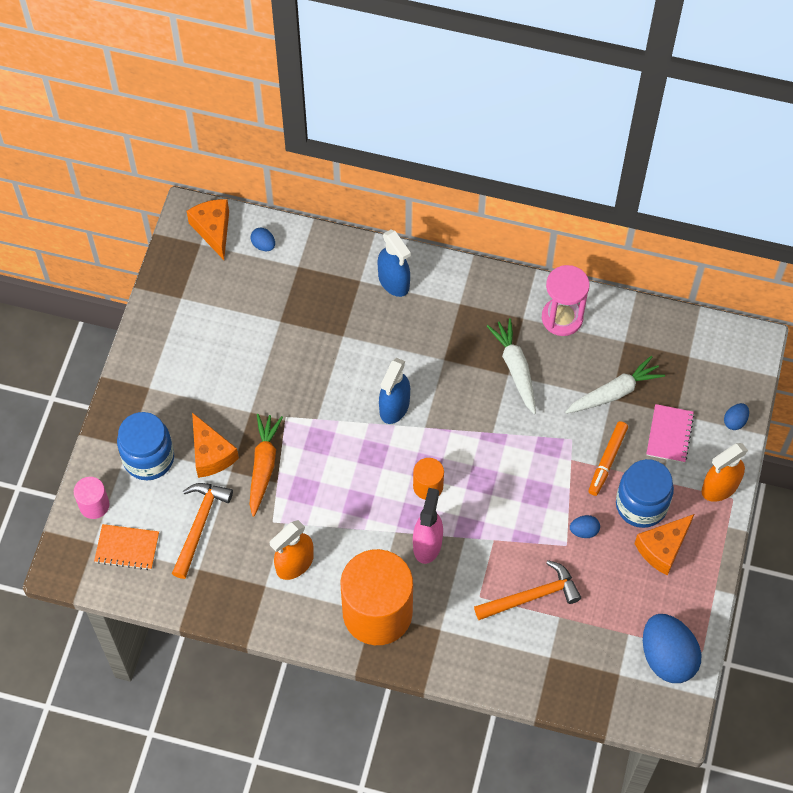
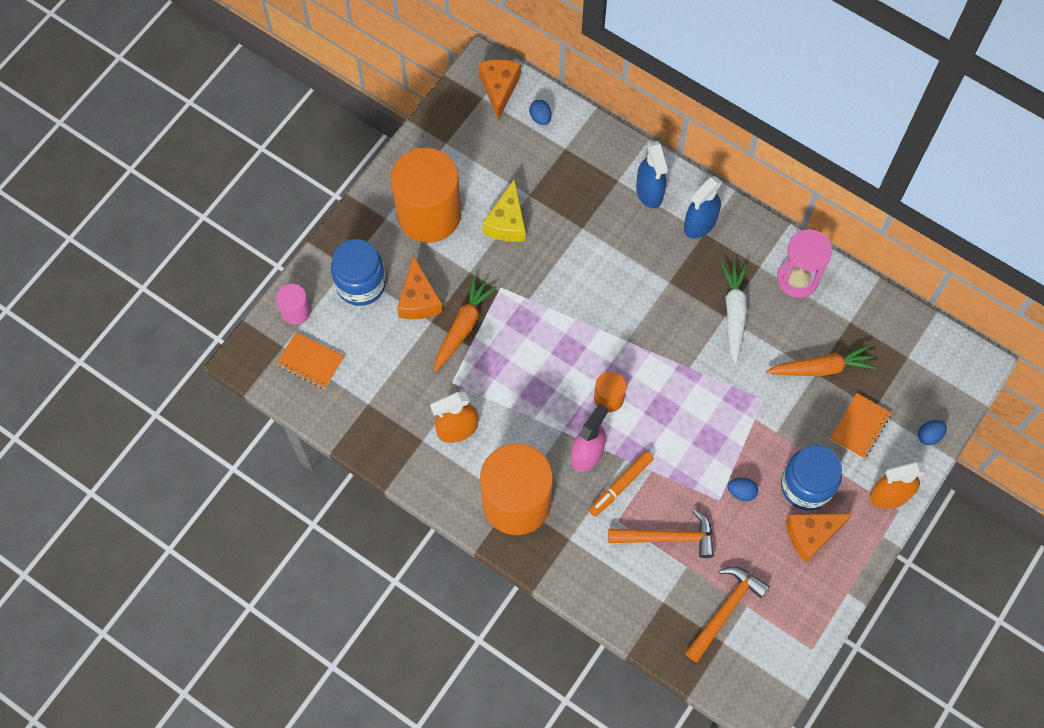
camera: 20 degrees right, 5 degrees up
orange hammer [172,483,233,579] -> orange hammer moved to [685,566,769,663]
blue spray bottle [379,358,410,424] -> blue spray bottle moved to [684,176,722,239]
white carrot [565,356,665,414] -> orange carrot [766,344,877,376]
orange marker [589,421,628,496] -> orange marker moved to [589,451,654,517]
blue egg [643,614,701,683] -> none
pink notebook [646,404,694,463] -> orange notebook [830,393,892,459]
none -> orange cylinder [391,148,461,243]
none -> yellow cheese [482,179,525,242]

